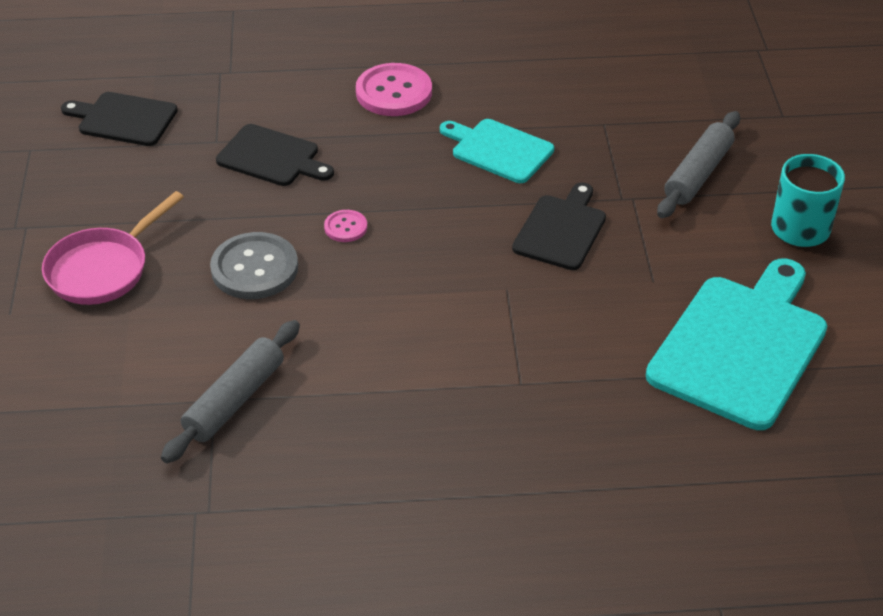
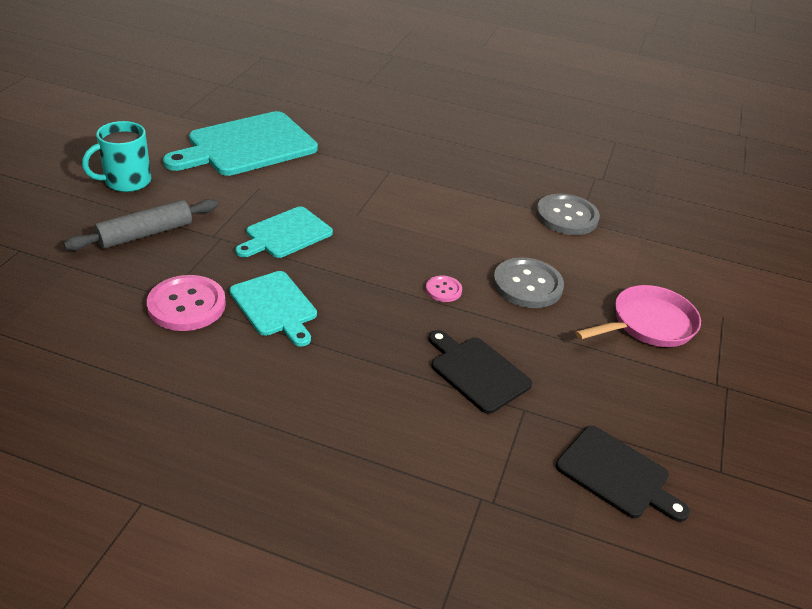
camera: 160 degrees left, 5 degrees down
grey rolling pin [161,320,300,463] -> grey button [536,194,600,235]
pink button [356,63,432,116] -> pink button moved to [147,275,226,331]
black cutting board [512,182,606,270] -> turquoise cutting board [235,206,333,258]

